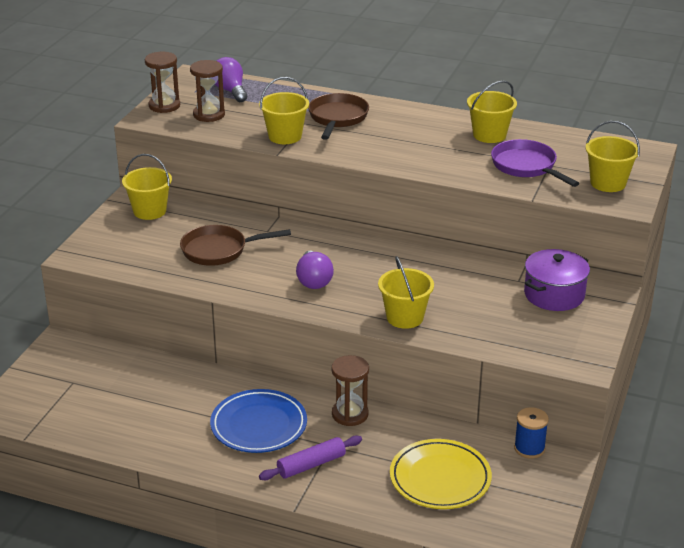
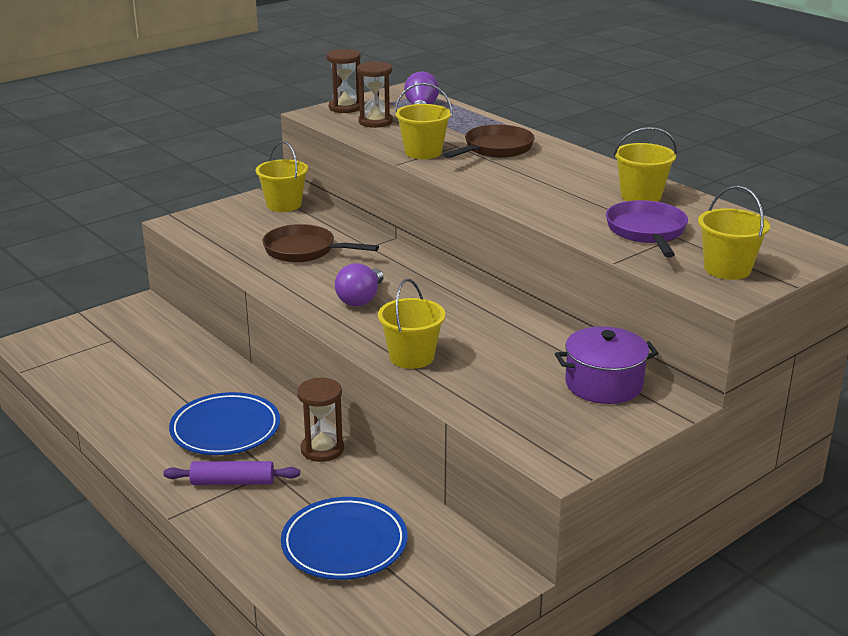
camera: 30 degrees right, 5 degrees down
yellow plate [390,439,492,509] -> blue plate [281,497,407,580]
blue spool [514,407,549,458] -> none

